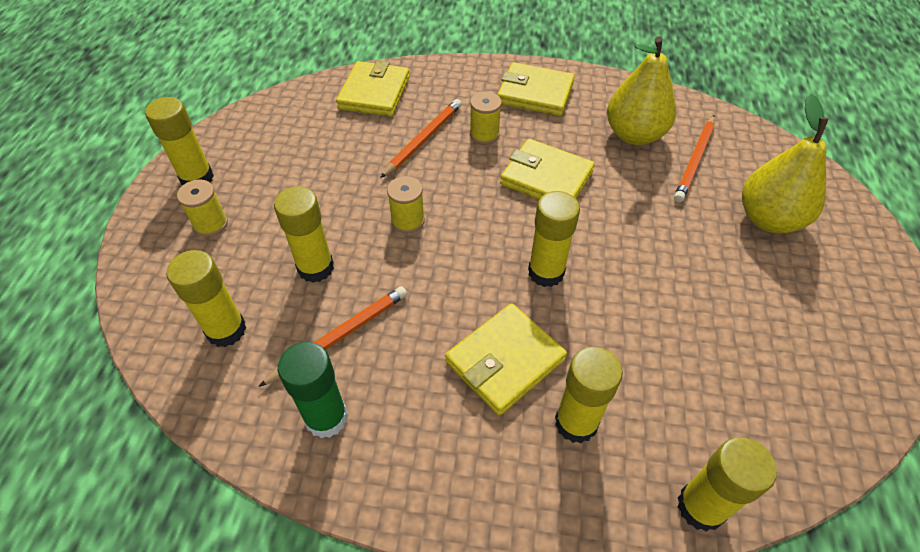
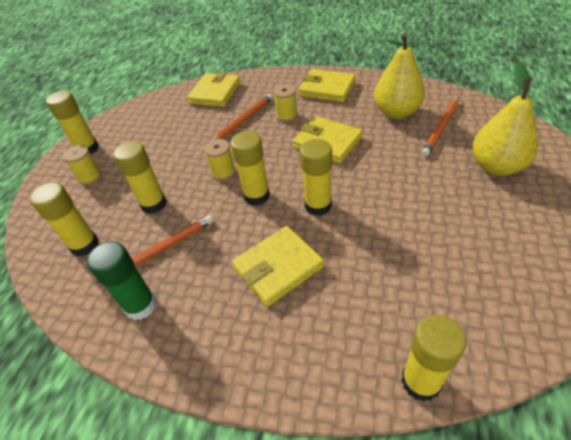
camera: 10 degrees right, 5 degrees down
yellow glue stick [555,347,623,443] -> yellow glue stick moved to [231,131,270,206]

